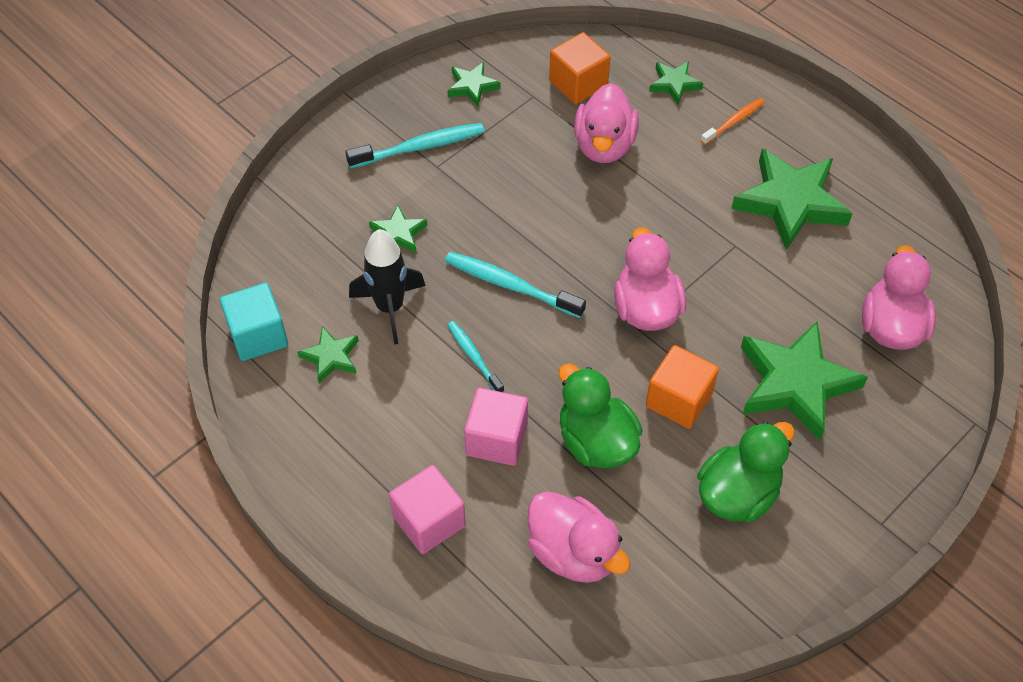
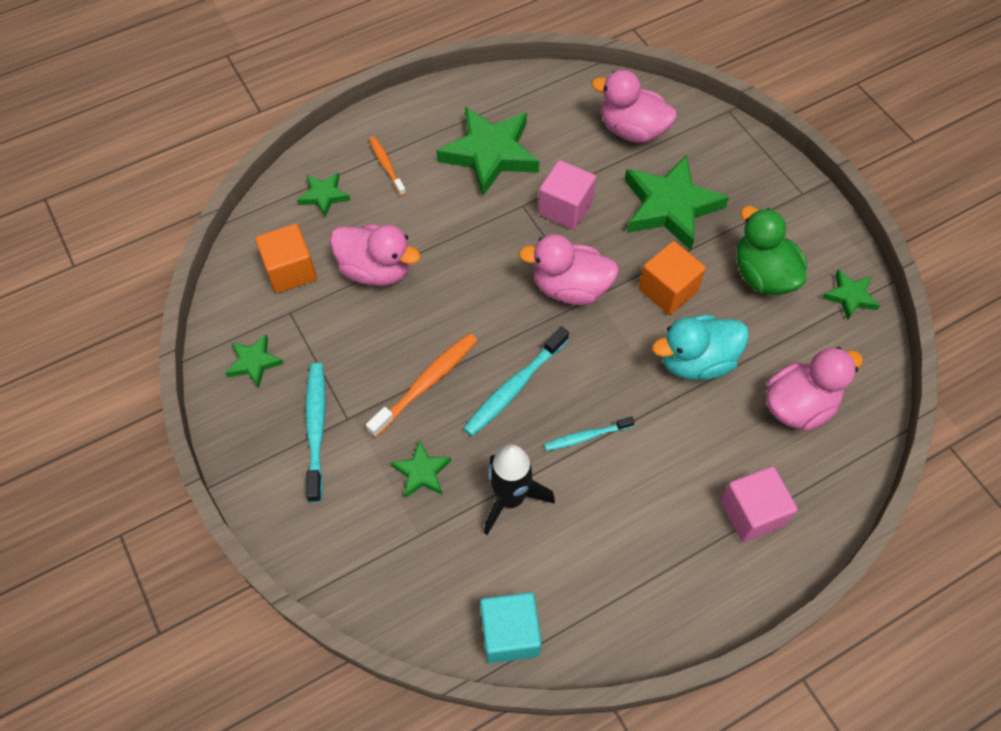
camera: 75 degrees left, 5 degrees up
green star [297,326,359,383] -> green star moved to [822,270,880,321]
pink cube [464,388,528,466] -> pink cube moved to [538,160,596,230]
green duck [559,364,642,469] -> turquoise duck [652,315,749,380]
none -> orange toothbrush [366,333,478,438]

